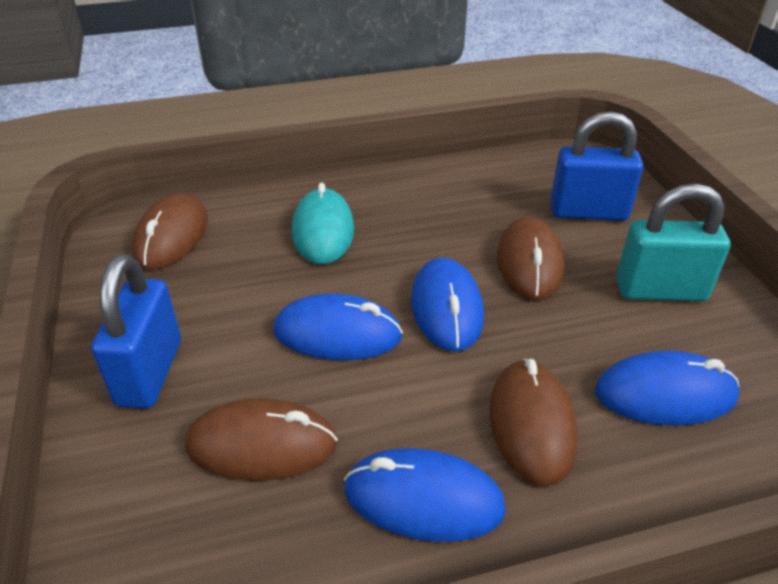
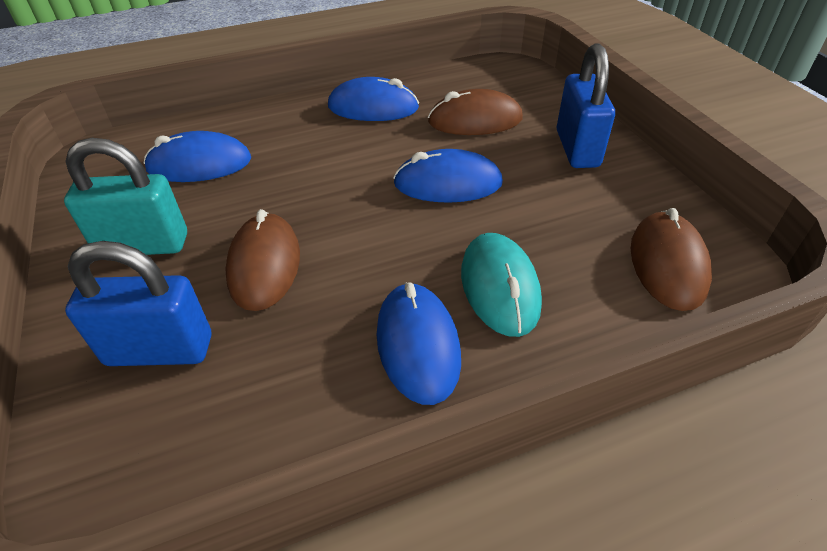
camera: 175 degrees right, 5 degrees up
blue mouse [411,258,484,352] -> blue mouse moved to [377,282,461,405]
brown mouse [490,359,578,487] -> none

